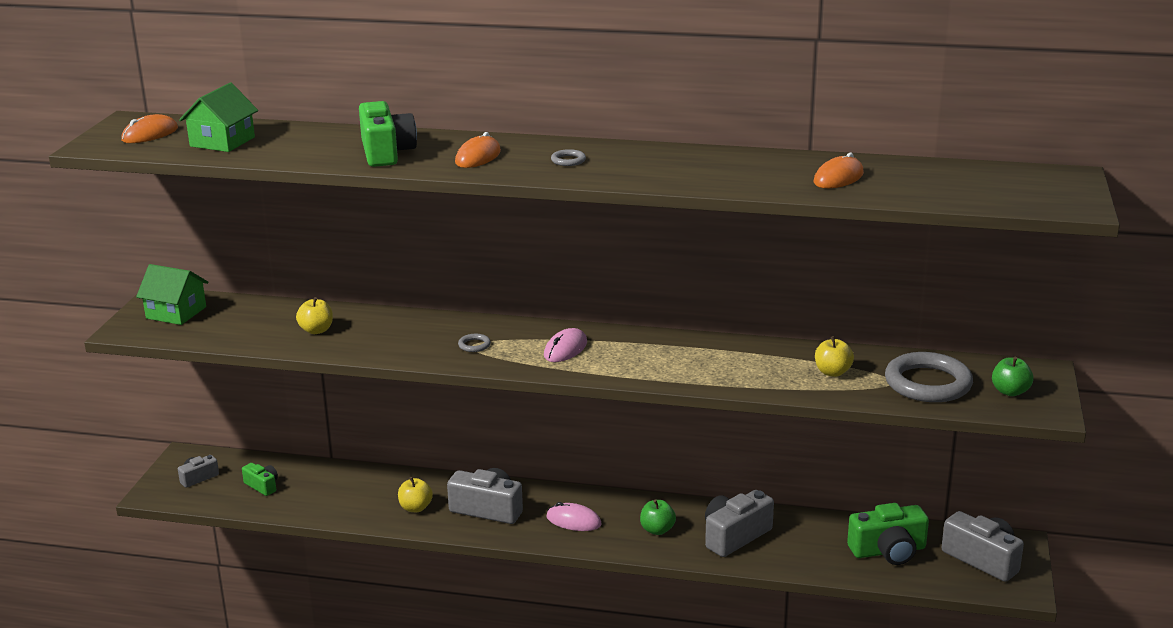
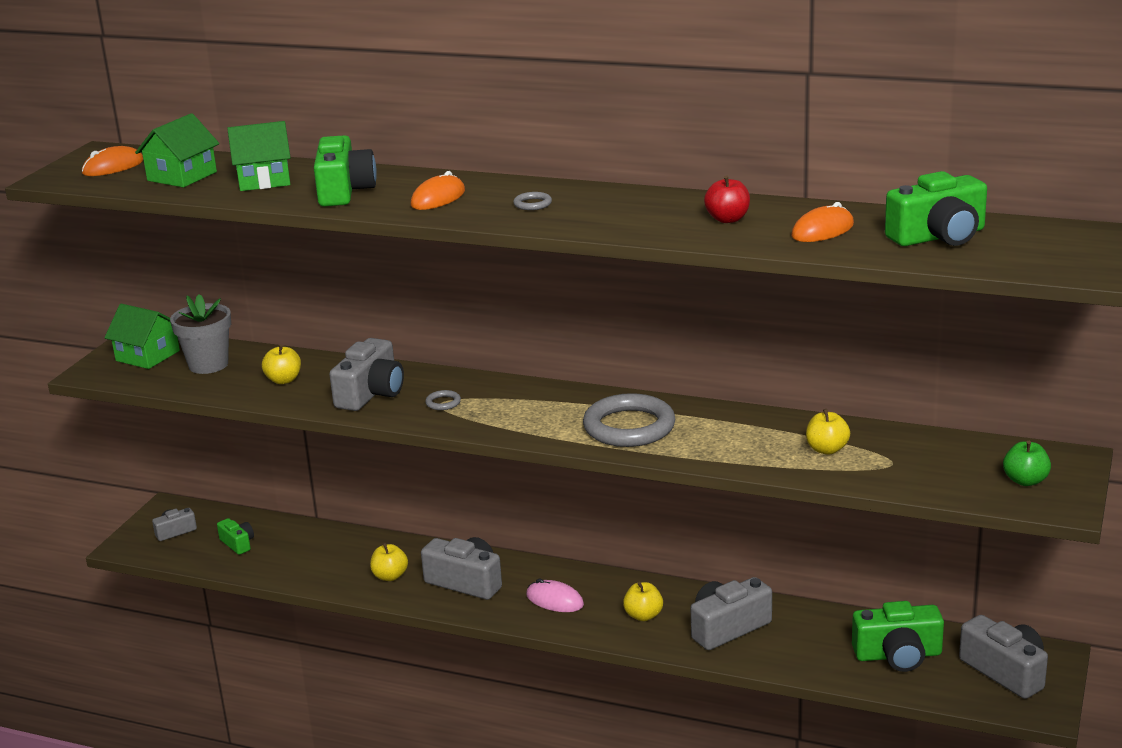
camera: 10 degrees right, 0 degrees up
pink mouse [544,328,587,362] -> none
green apple [640,499,676,535] -> yellow apple [623,582,663,621]
grey ring [885,352,973,402] -> grey ring moved to [583,393,675,447]
none -> grey flower pot [170,294,231,374]
none -> green house [227,121,291,191]
none -> grey camera [329,338,404,411]
none -> red apple [704,175,750,223]
none -> green camera [885,171,987,246]

